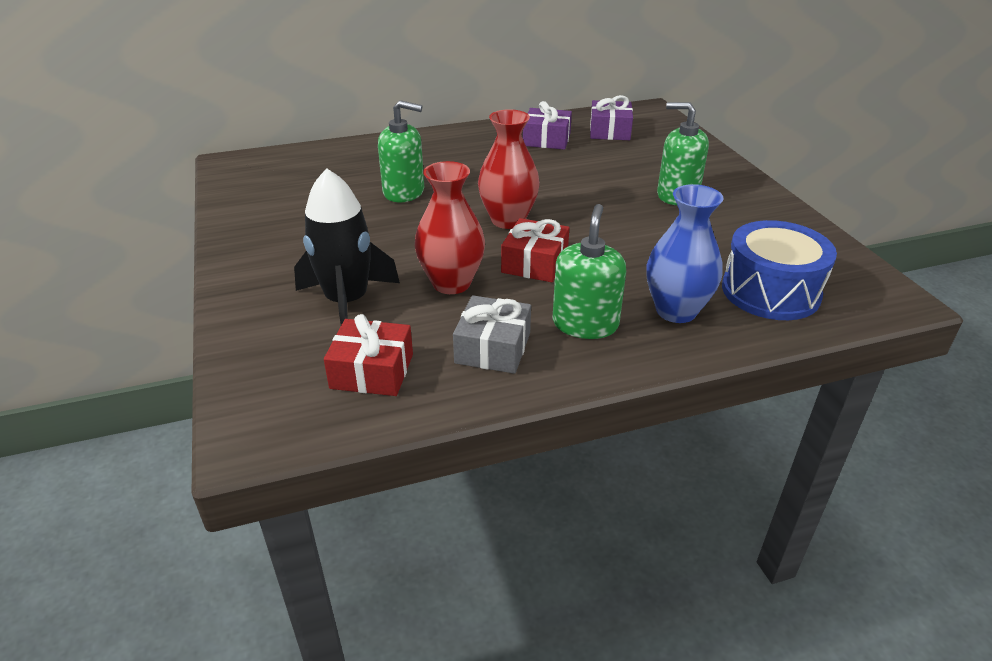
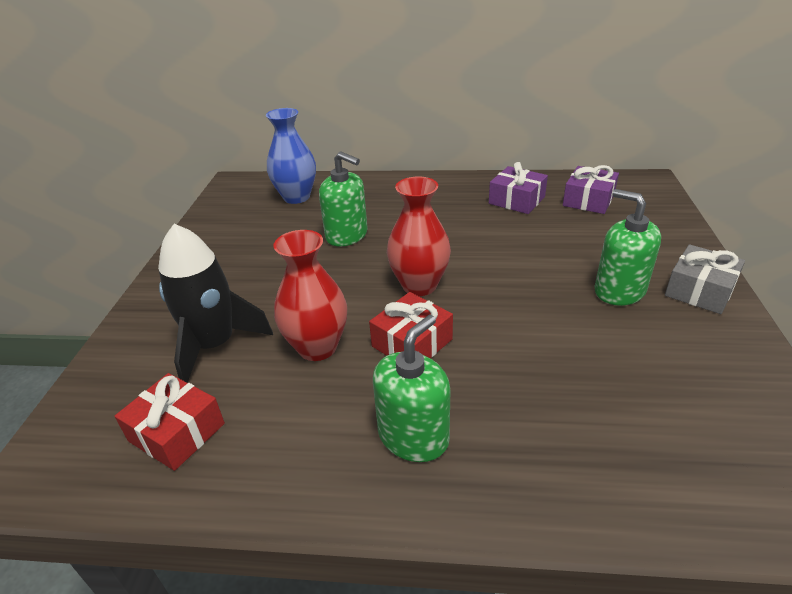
camera: 25 degrees right, 0 degrees up
grey gift [453,295,531,374] -> grey gift moved to [665,244,745,314]
blue vase [646,184,724,323] -> blue vase moved to [266,108,316,204]
blue drum [722,220,837,320] -> none

